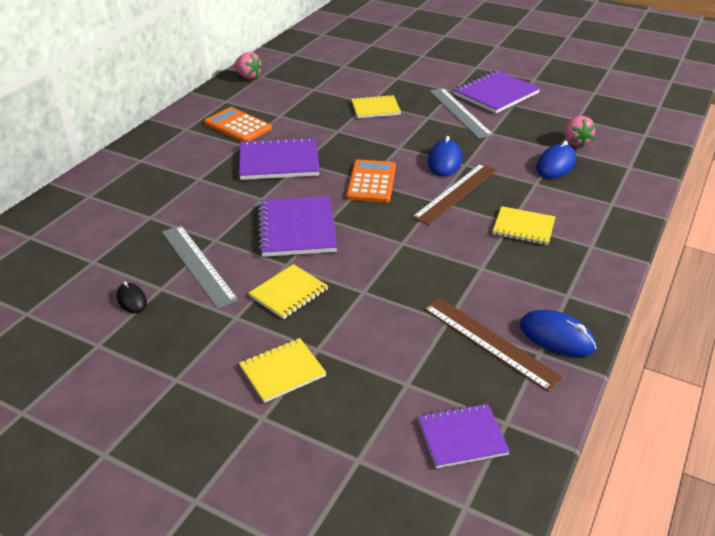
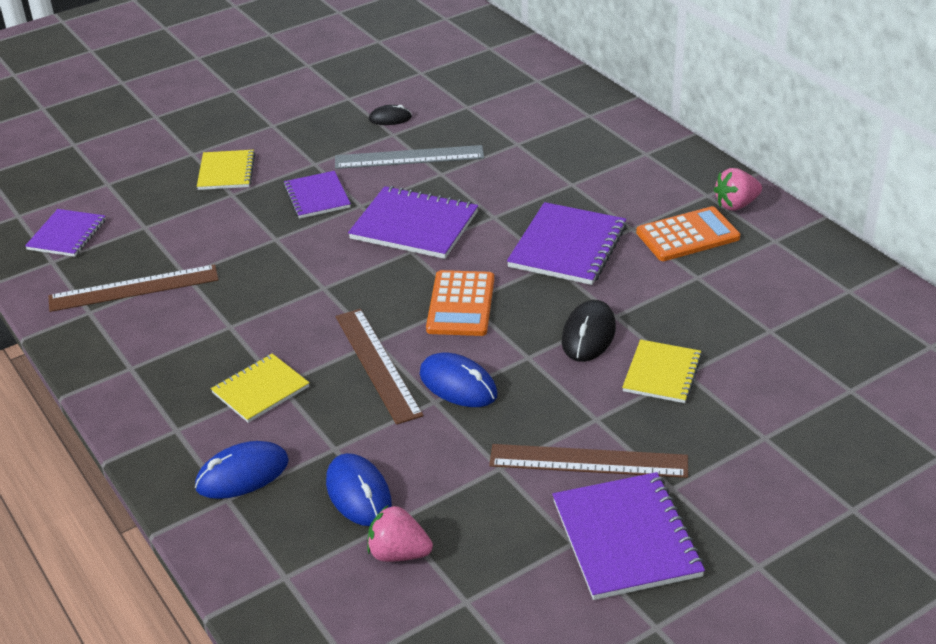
camera: 120 degrees right, 0 degrees up
pink strawberry [234,52,263,79] -> pink strawberry moved to [714,168,762,211]
yellow notebook [249,264,328,319] -> purple notebook [284,171,351,219]
orange calculator [346,160,396,203] -> orange calculator turned 60 degrees clockwise [426,270,494,336]
grey ruler [429,88,494,139] -> brown ruler [489,444,688,478]
blue mouse [520,310,596,357] -> blue mouse moved to [195,441,289,499]
none -> black mouse [562,300,616,362]

